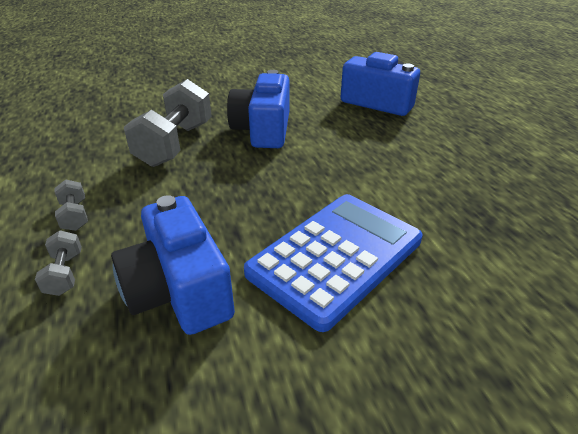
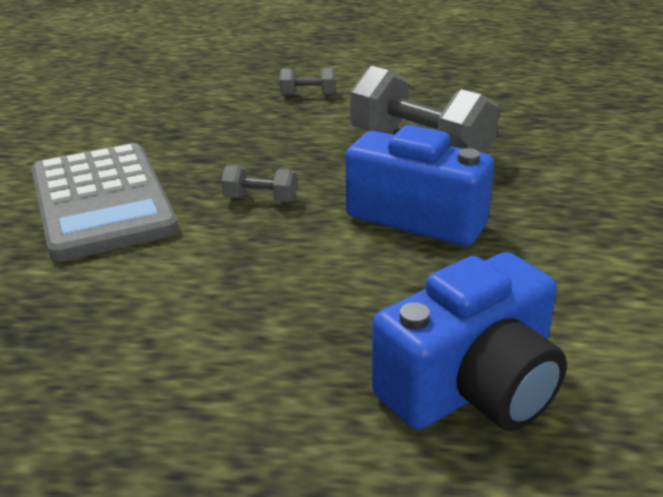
camera: 115 degrees right, 5 degrees down
grey dumbbell [35,230,82,296] -> grey dumbbell moved to [221,165,297,202]
blue camera [111,195,235,335] -> none
blue calculator [244,194,423,332] -> grey calculator [31,143,179,262]

